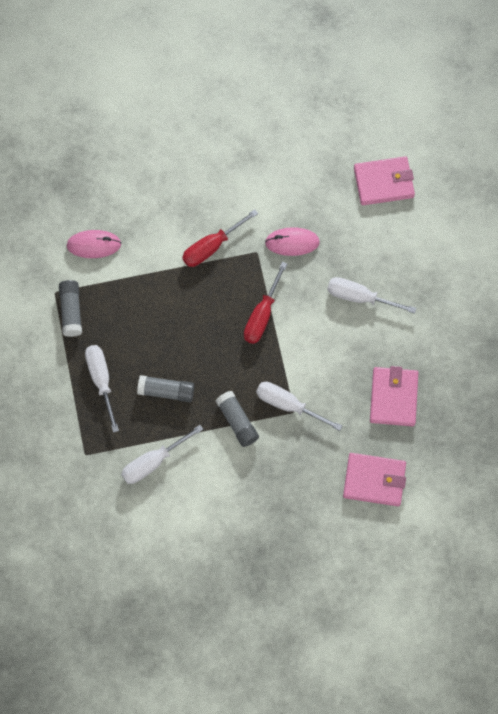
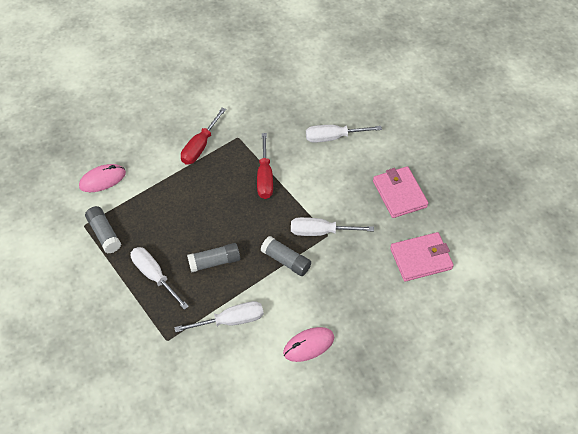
camera: 25 degrees left, 15 degrees down
white screwdriver [121,425,203,484] -> white screwdriver turned 135 degrees counterclockwise [174,301,264,333]
pink mouse [265,227,320,256] -> pink mouse moved to [283,327,334,362]
pink wallet [354,156,415,205] -> none

